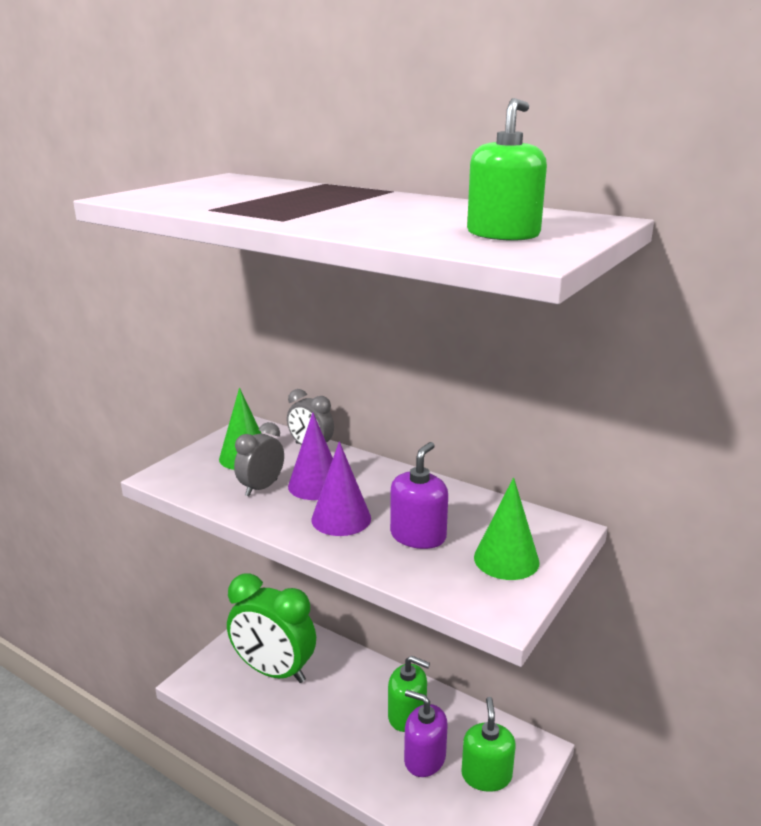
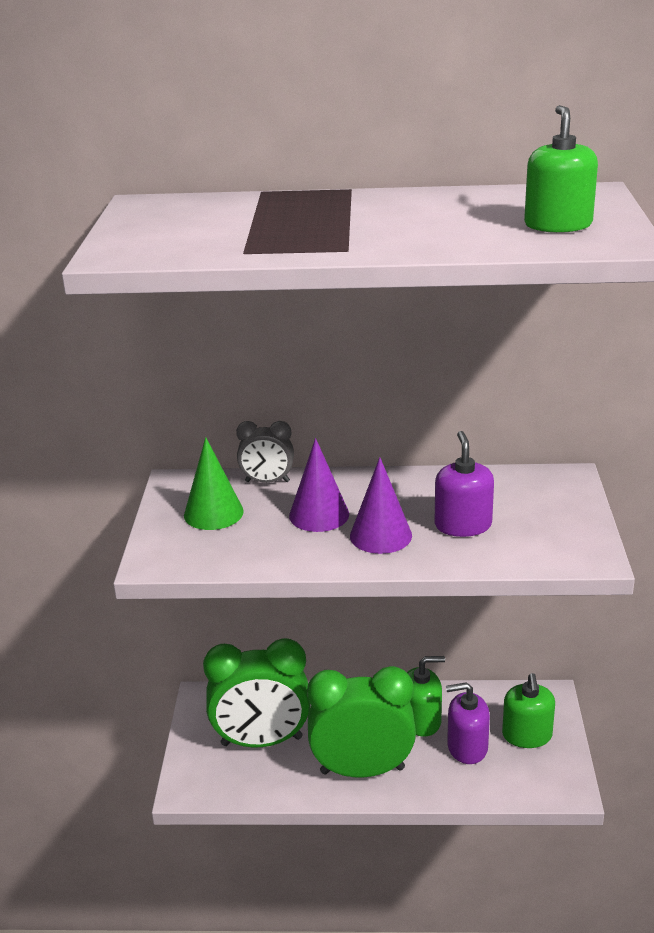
camera: 30 degrees left, 5 degrees up
grey clock [234,422,284,496] -> none
green soap dispenser [461,697,516,792] -> green soap dispenser turned 150 degrees counterclockwise [502,673,555,748]
green cone [474,477,540,580] -> none
none -> green clock [307,666,416,778]

